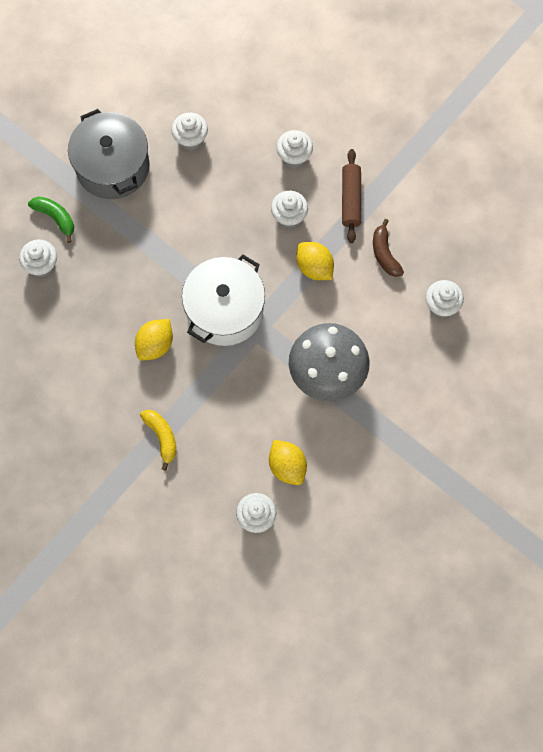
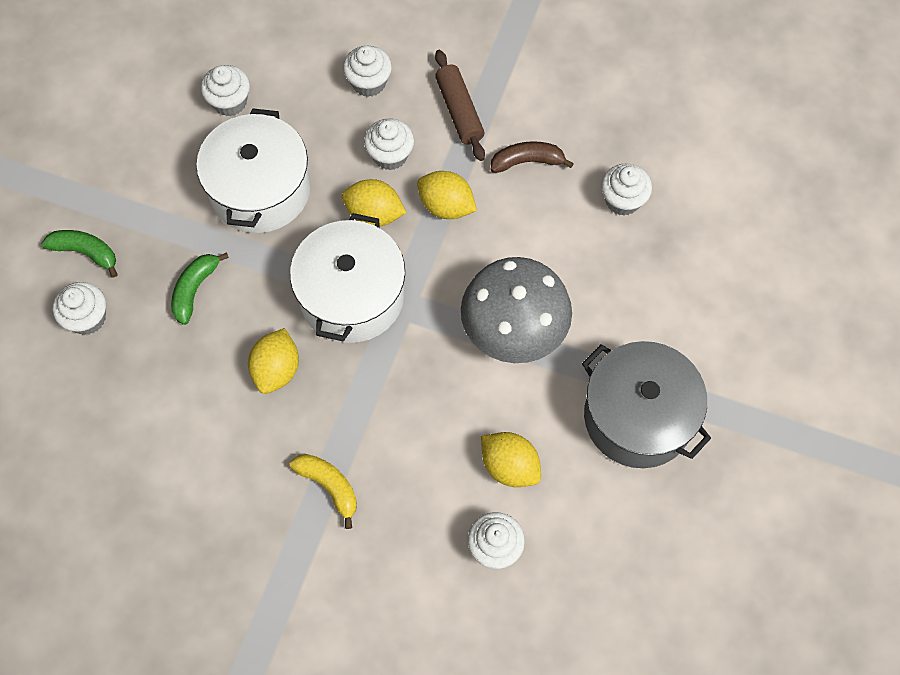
camera: 20 degrees left, 5 degrees down
grey pot [68,109,150,199] -> grey pot moved to [582,341,711,468]
brown banana [373,219,404,277] -> brown banana turned 120 degrees clockwise [491,141,574,173]
none -> green banana [171,252,229,325]
none -> white pot [196,108,311,233]
none -> yellow lemon [342,179,406,227]

